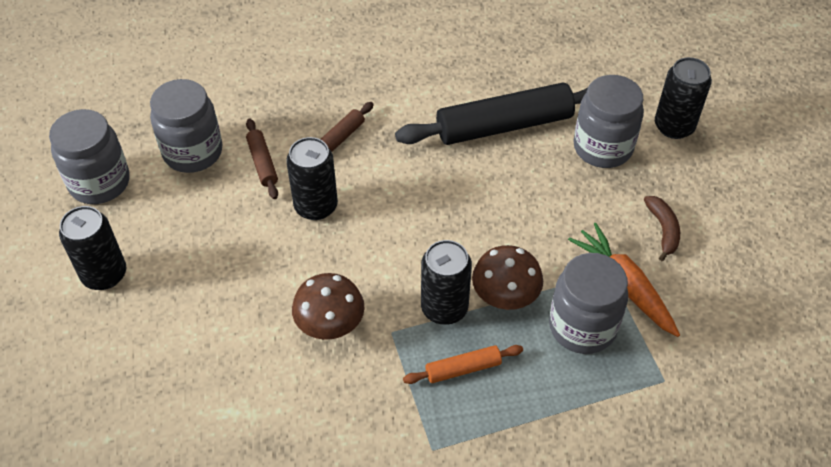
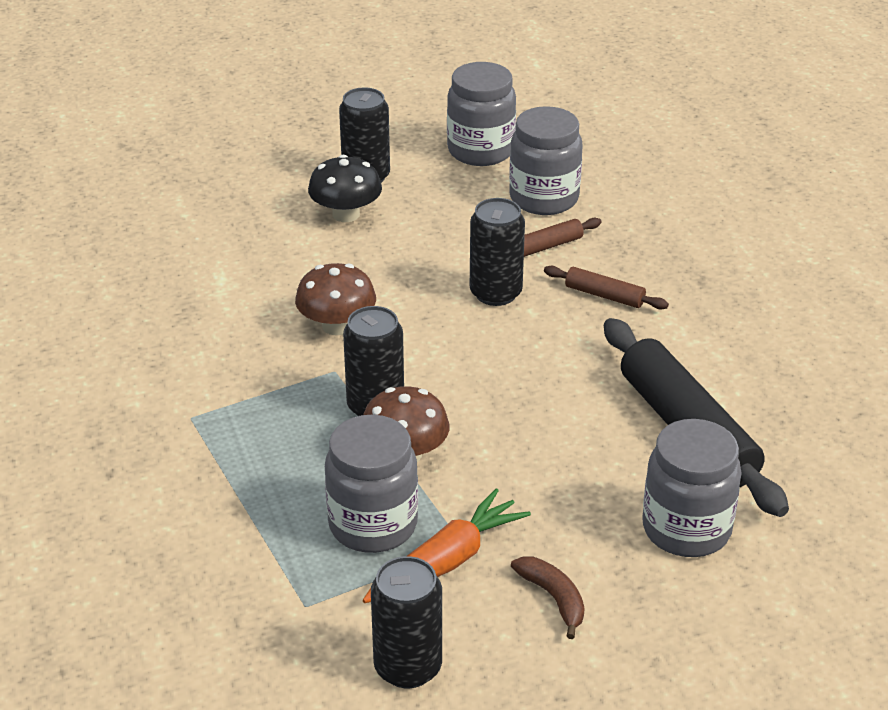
camera: 80 degrees right, 15 degrees down
orange rolling pin [403,345,523,384] -> none
brown banana [644,196,680,261] -> brown banana turned 105 degrees counterclockwise [511,556,585,639]
black can [655,57,712,139] -> black can moved to [371,556,442,688]
none -> black mushroom [308,155,382,222]

